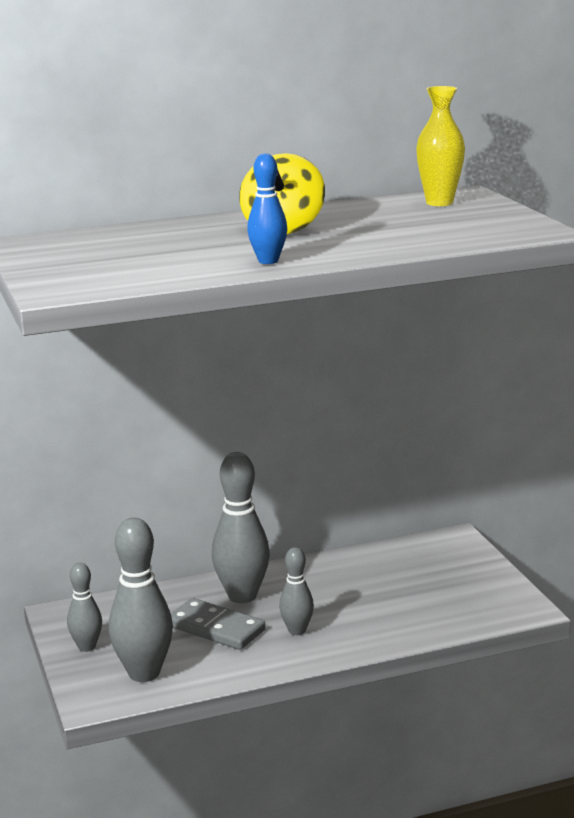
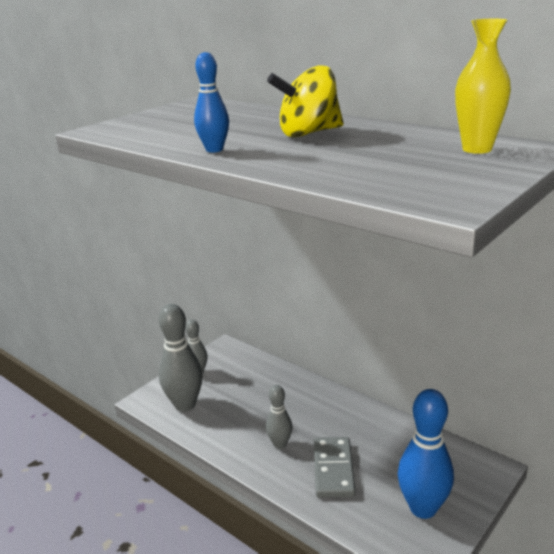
camera: 60 degrees right, 5 degrees up
grey domino [171,598,265,650] -> grey domino moved to [314,437,355,498]
grey bowling pin [212,452,270,603] -> none
none -> blue bowling pin [398,389,454,519]

